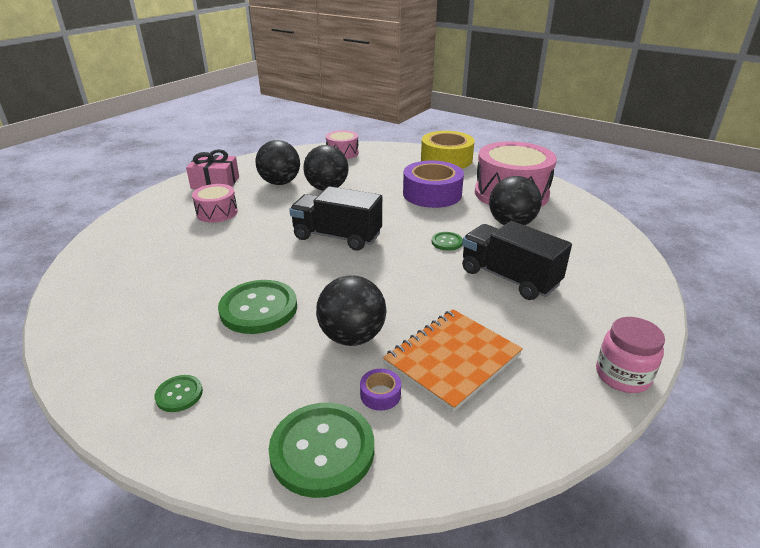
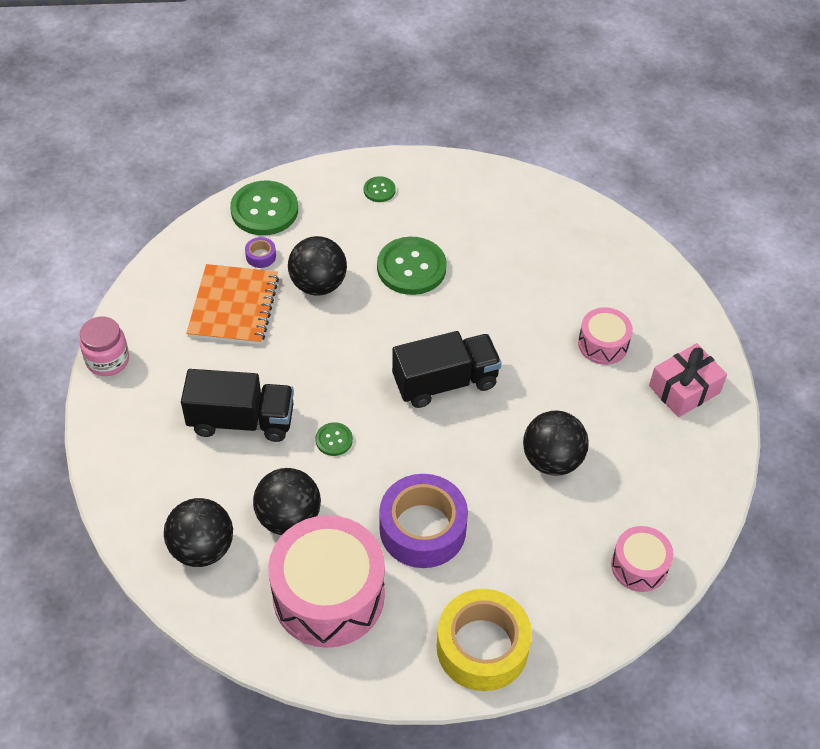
camera: 140 degrees right, 20 degrees up
black ball [255,140,300,185] -> black ball moved to [164,498,233,567]

